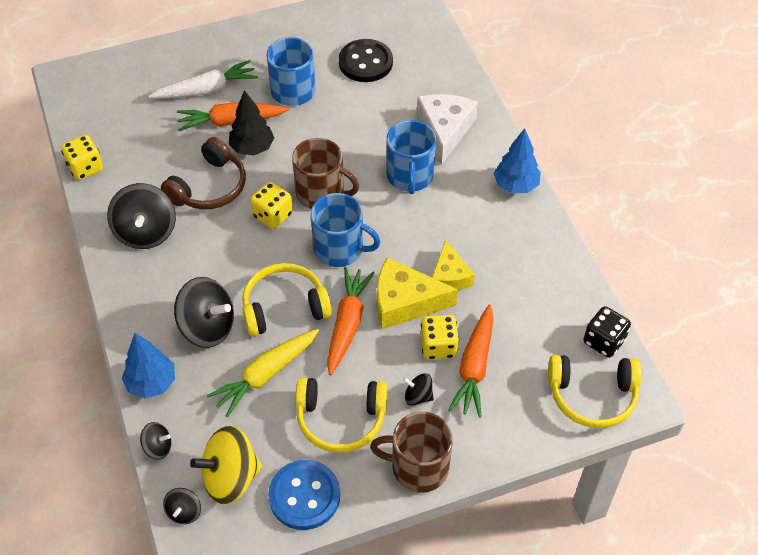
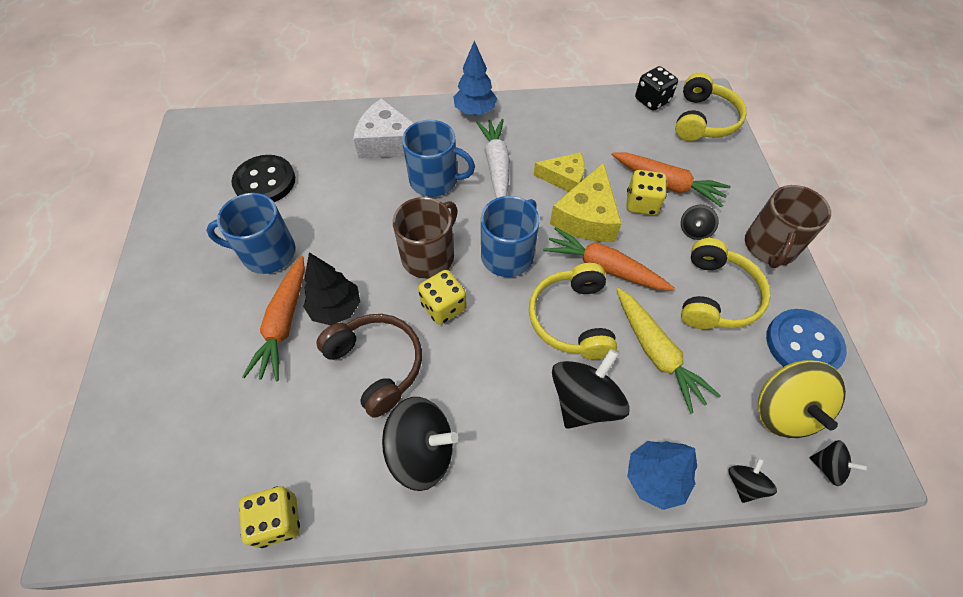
camera: 75 degrees left, 5 degrees up
white carrot [149,60,258,99] -> white carrot moved to [476,119,510,198]

